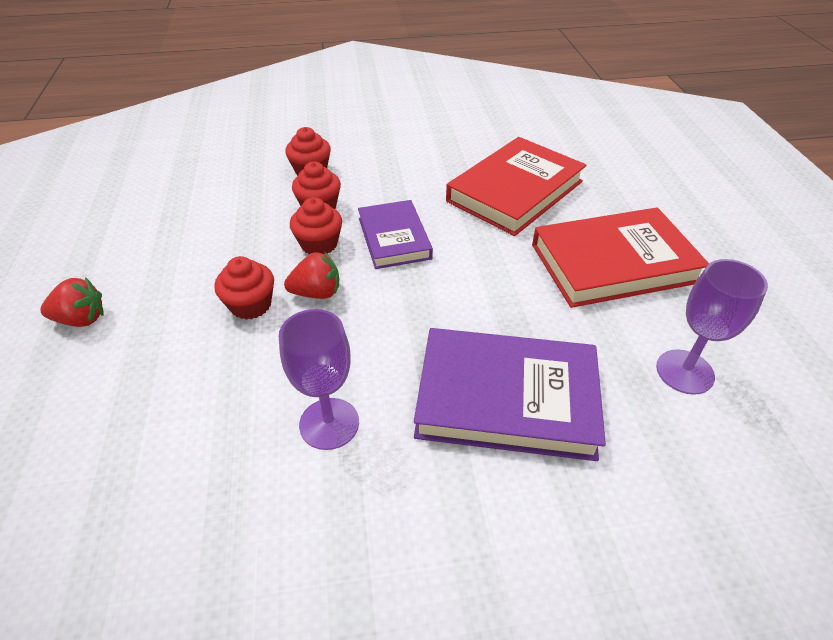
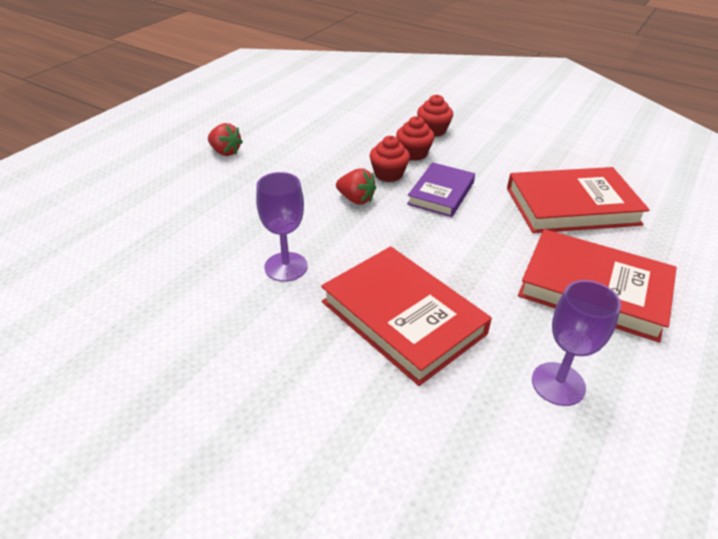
camera: 40 degrees right, 5 degrees down
red cupcake [215,256,274,319] -> none
purple book [414,328,606,461] -> red book [321,246,492,386]

